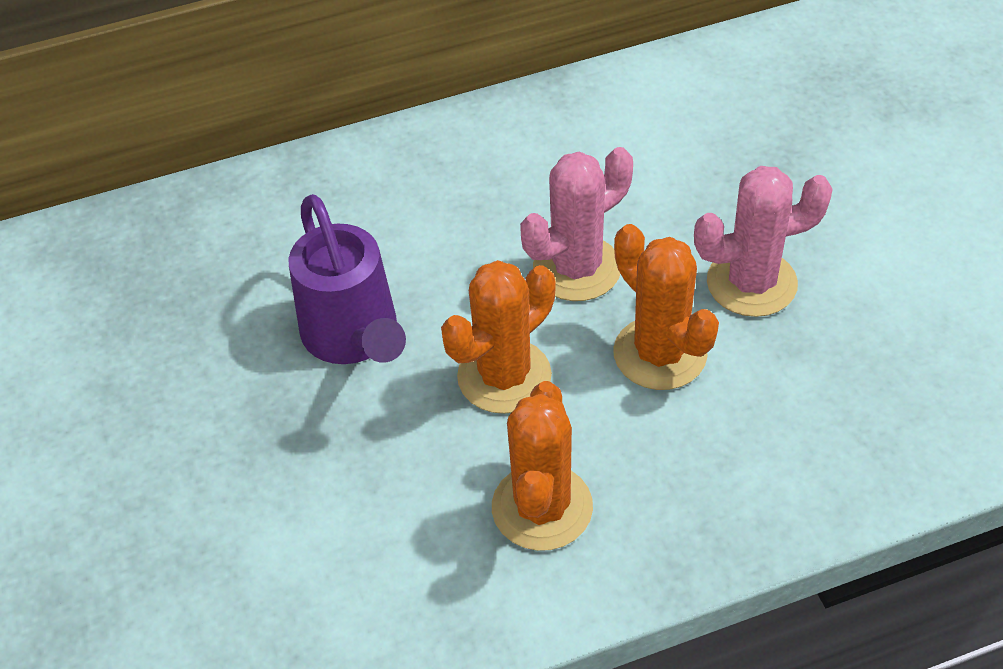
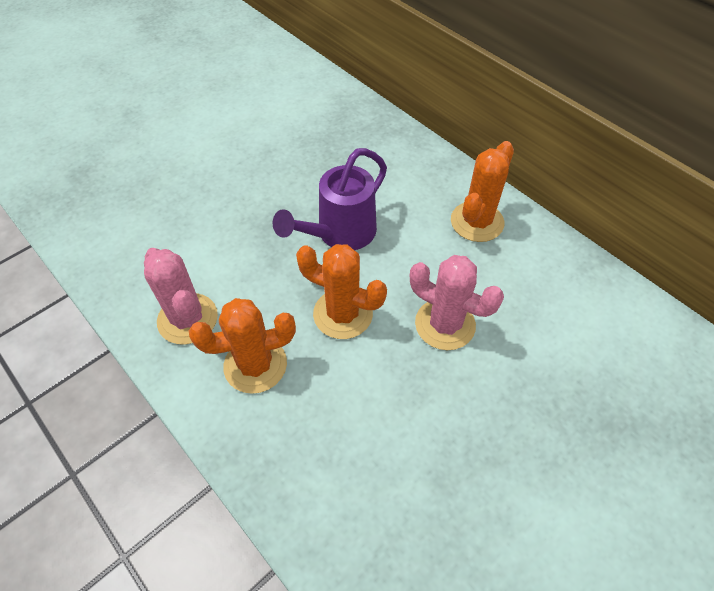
camera: 65 degrees right, 5 degrees up
orange cactus [613,224,719,390] -> orange cactus moved to [451,141,514,242]
pink cactus [694,166,833,317] -> pink cactus moved to [144,248,218,345]

